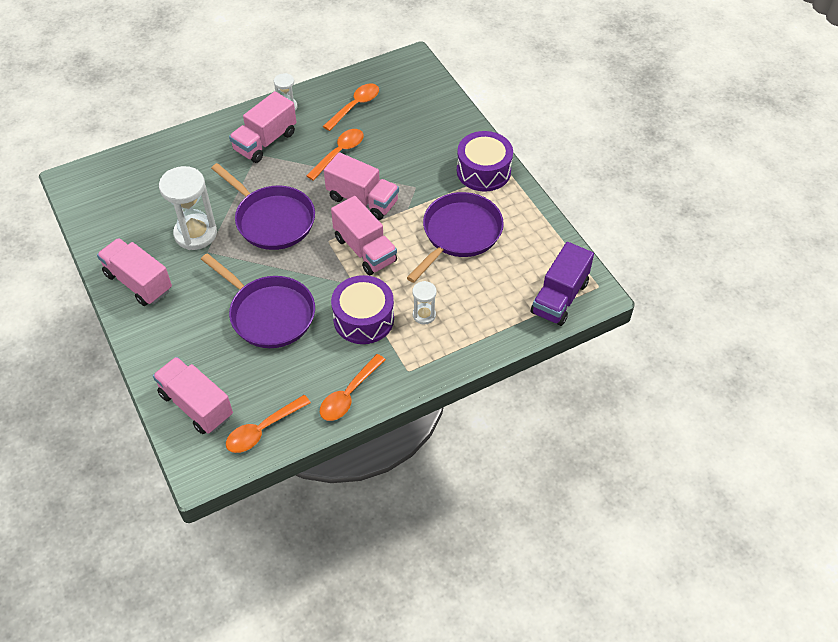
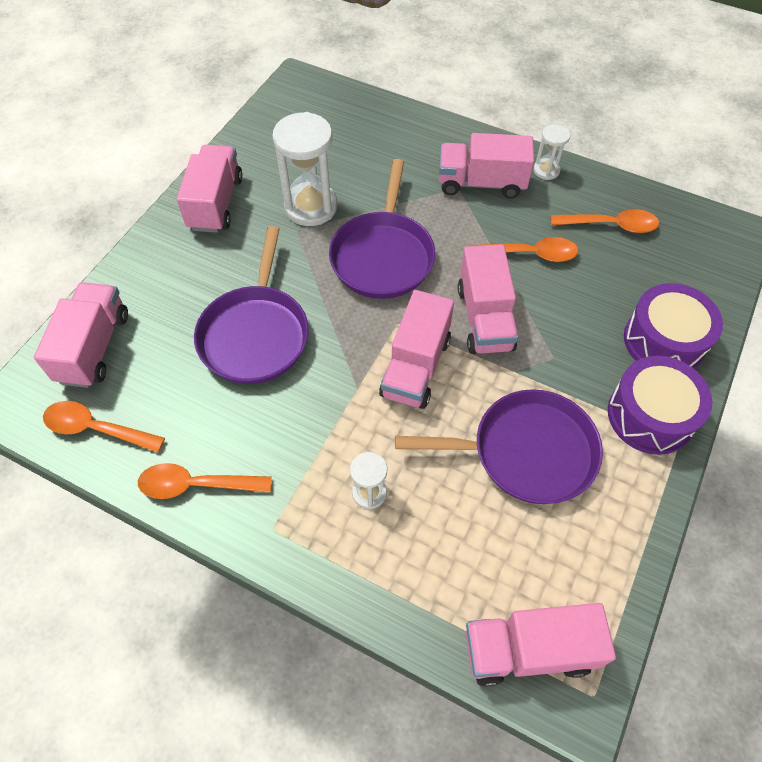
camera: 55 degrees right, 5 degrees up
purple drum [331,275,394,344] -> purple drum moved to [624,283,723,369]
purple truck [531,242,594,326] -> pink truck [466,603,616,687]

